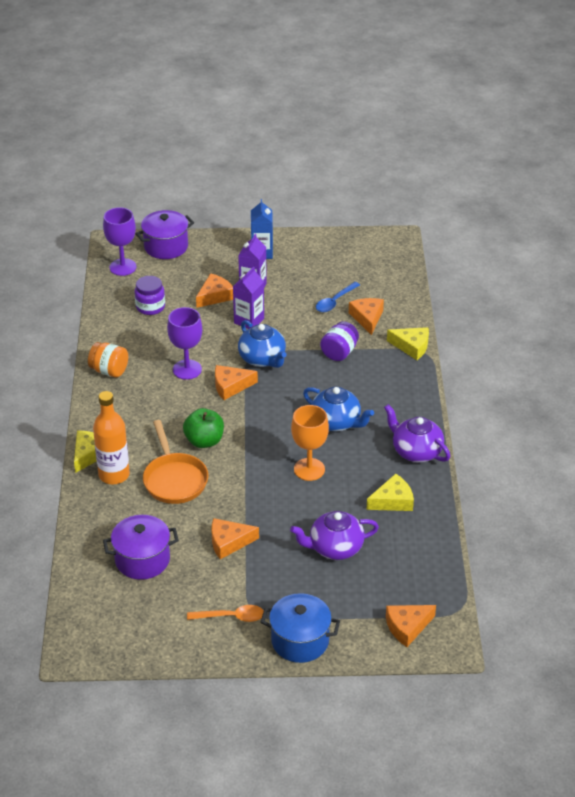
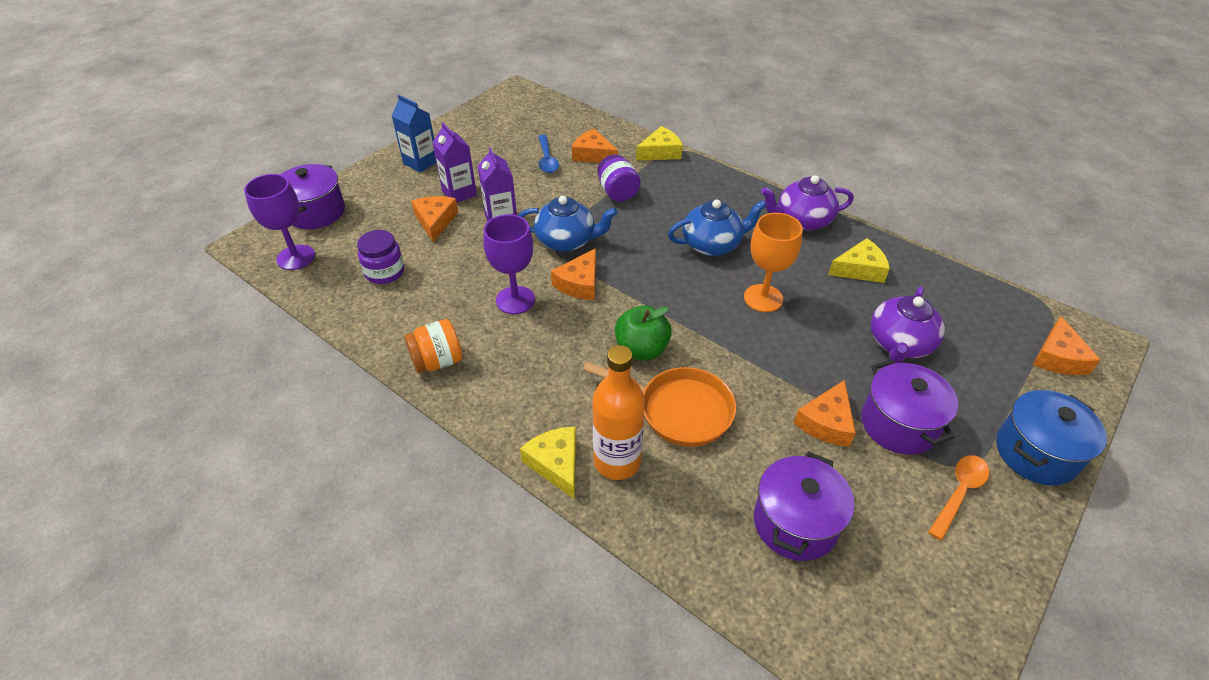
camera: 50 degrees left, 5 degrees up
yellow cheese [367,474,414,511] -> yellow cheese turned 60 degrees clockwise [828,238,890,283]
none -> purple pot [861,360,958,455]

